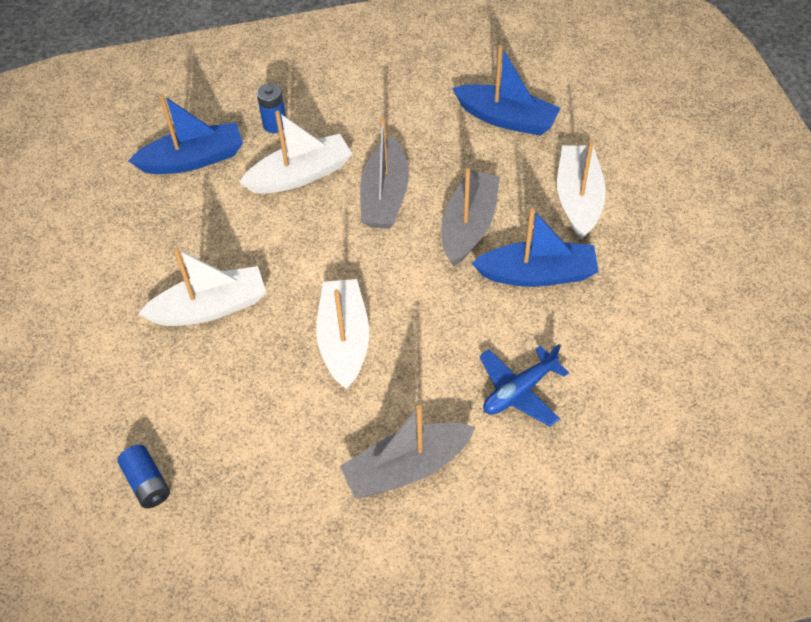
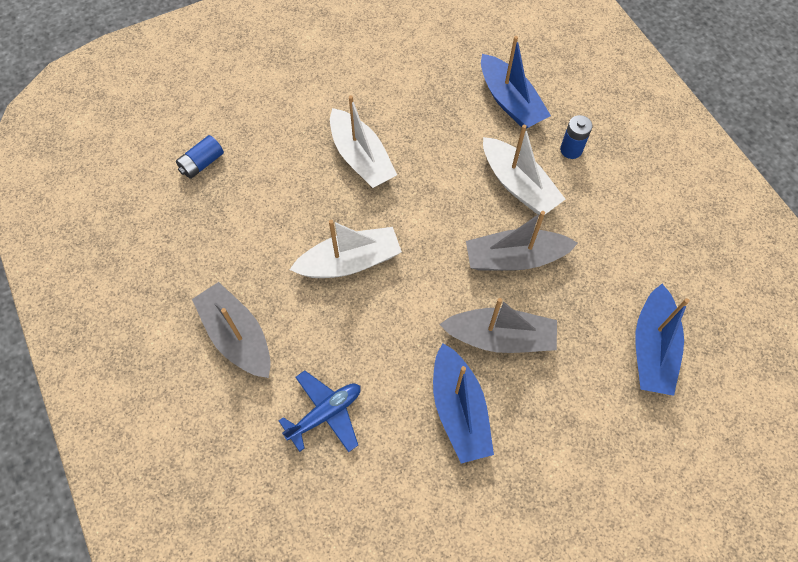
camera: 75 degrees right, 10 degrees up
blue plane [479,344,569,427] -> blue plane turned 105 degrees clockwise [279,371,361,452]
white boat [557,140,606,240] -> none

